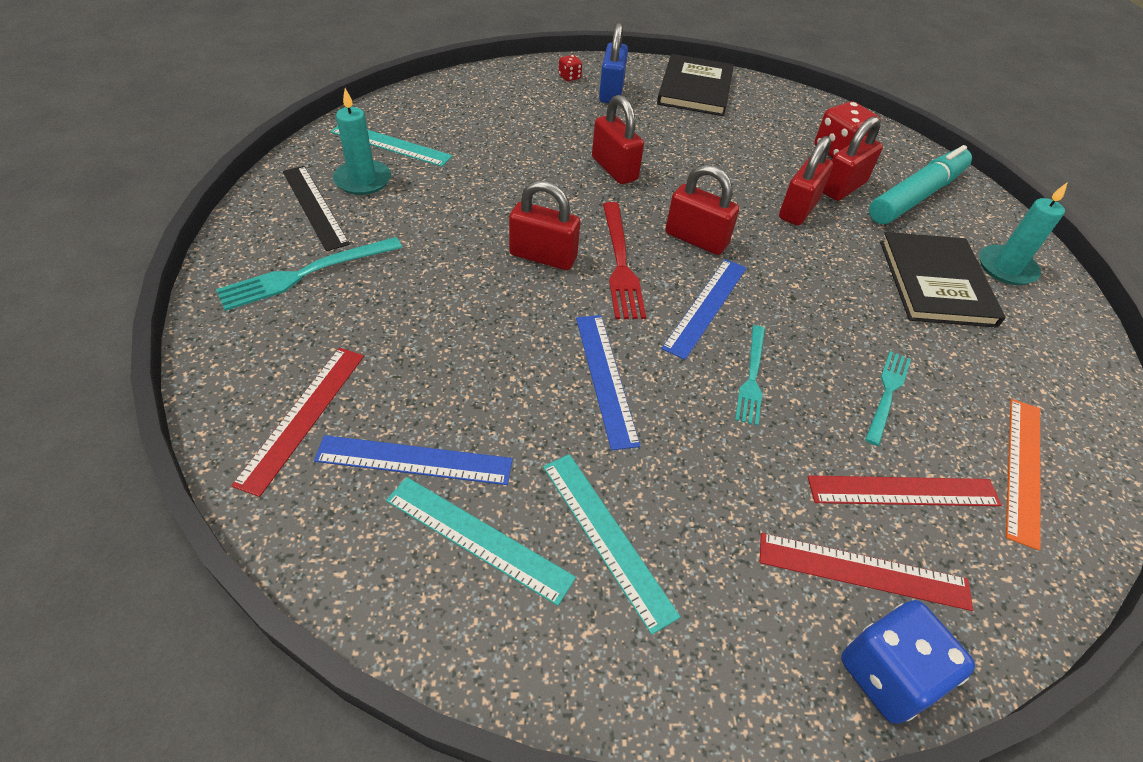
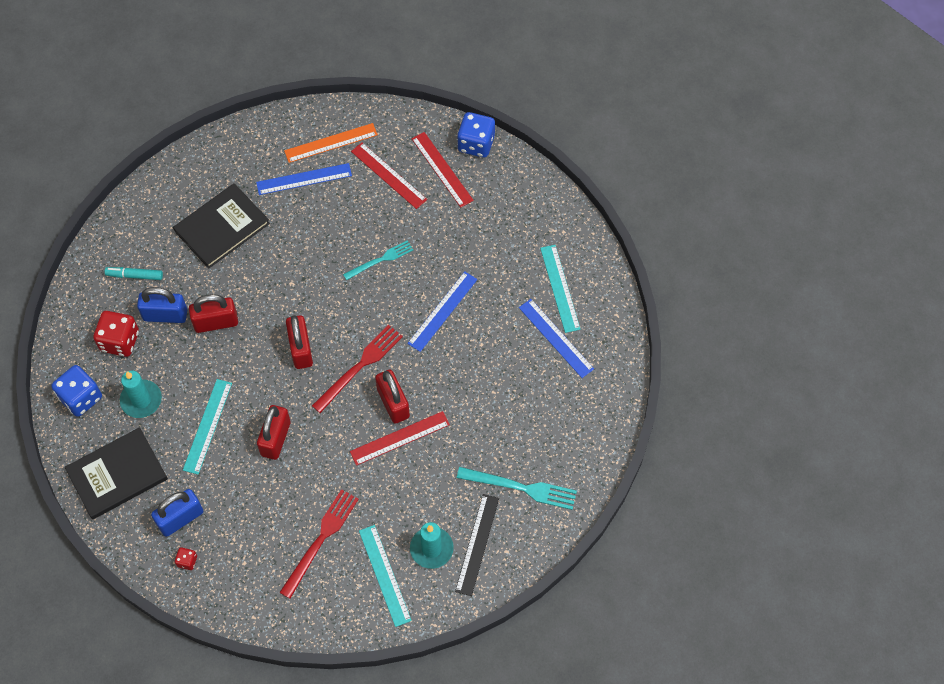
camera: 130 degrees left, 15 degrees up
red ruler [231,348,364,497] -> red ruler moved to [350,411,450,466]
turquoise ruler [543,454,681,635] -> turquoise ruler moved to [183,379,232,475]
blue ruler [661,259,747,360] -> blue ruler moved to [256,163,352,195]
red padlock [823,116,883,201] -> blue padlock [137,287,187,323]
turquoise fork [865,351,911,446] -> none
turquoise marker [869,145,972,224] -> turquoise marker [105,267,163,280], size x0.49
turquoise candle [979,182,1068,285] -> turquoise candle moved to [120,371,162,418]
none -> blue dice [51,365,102,417]
none -> red fork [279,489,359,599]

